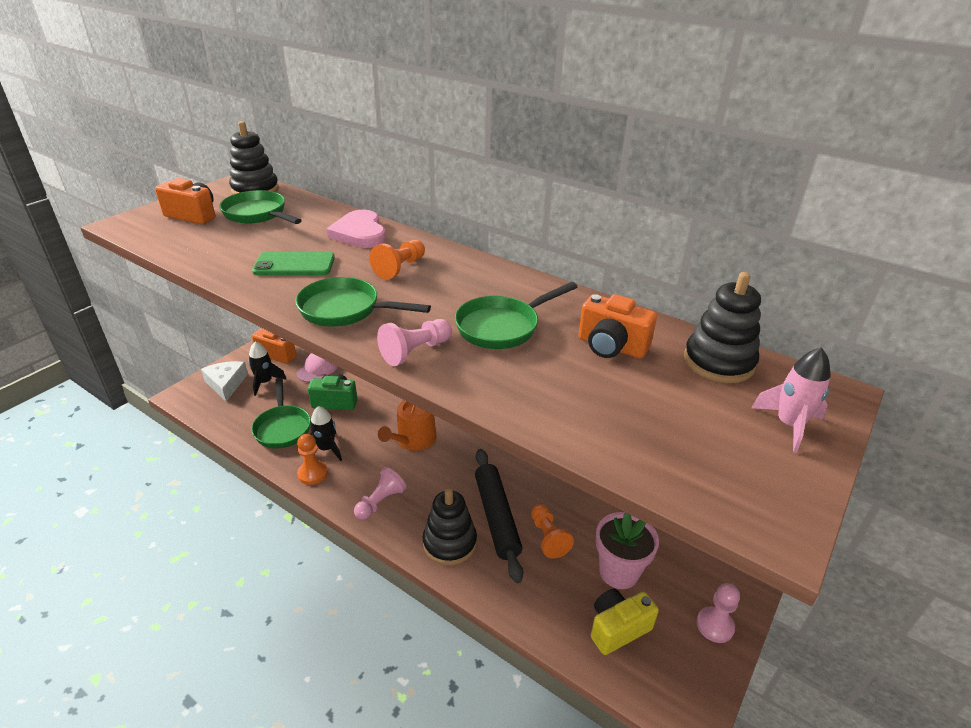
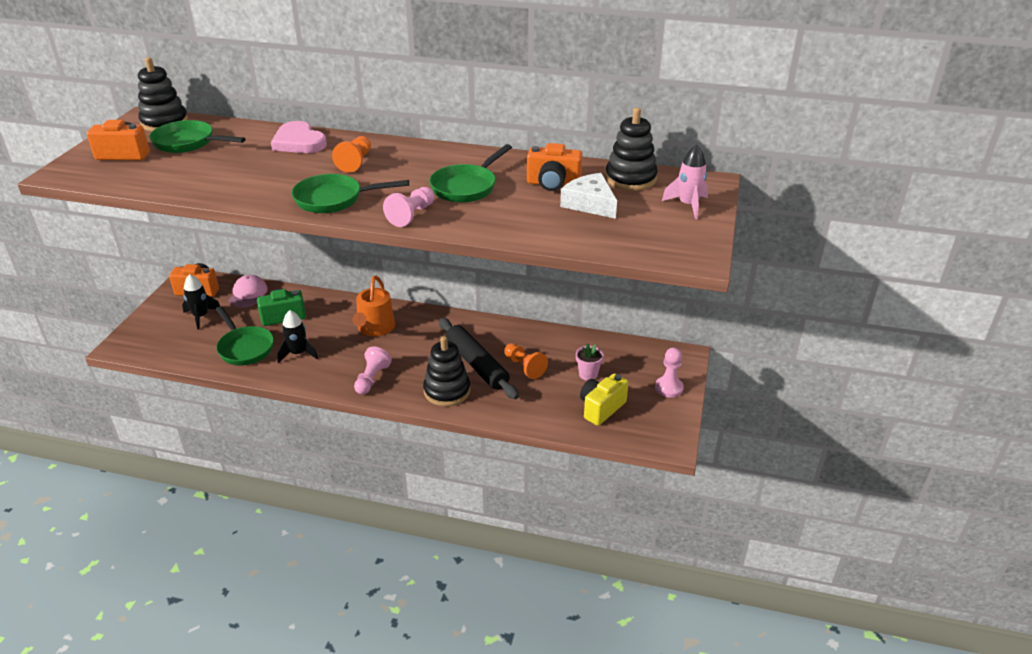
camera: 20 degrees left, 0 degrees up
white cheese [201,361,248,402] -> white cheese moved to [560,173,617,219]
green phone [252,251,335,275] -> none
orange pawn [297,434,328,485] -> none
pink flower pot [596,512,659,589] -> pink flower pot [576,343,604,381], size x0.57

